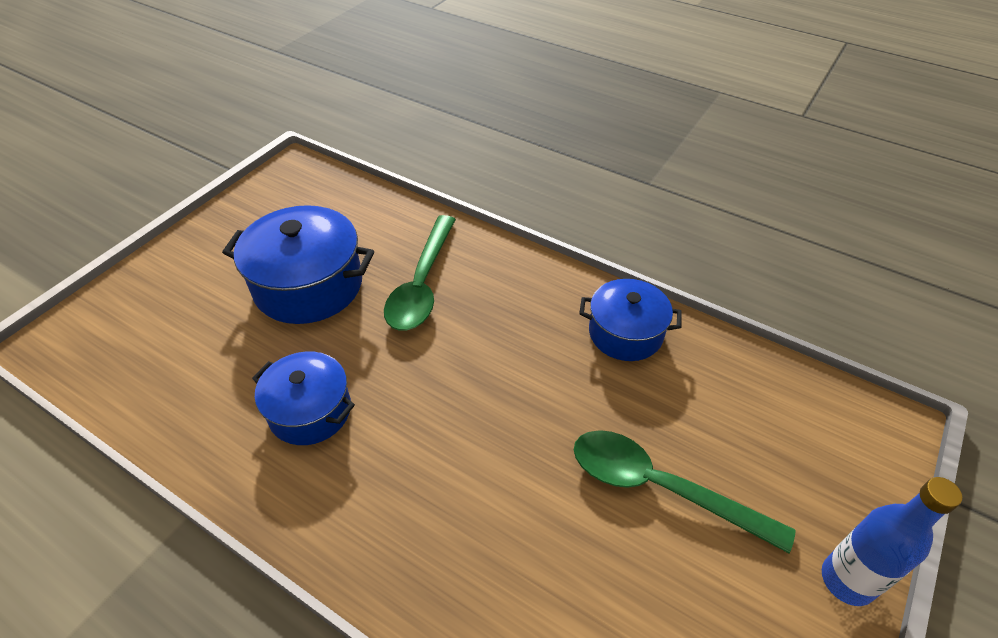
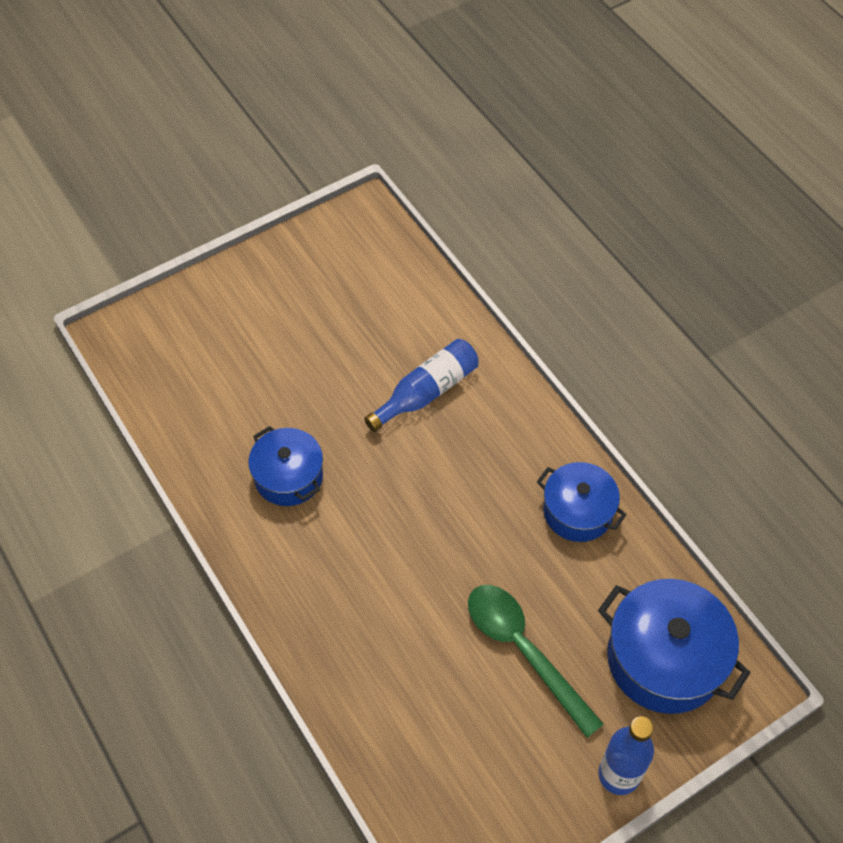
camera: 25 degrees right, 10 degrees up
blue pot [222,205,374,324] -> blue pot moved to [598,579,751,714]
green spoon [384,215,456,331] -> blue bottle [364,339,479,432]

